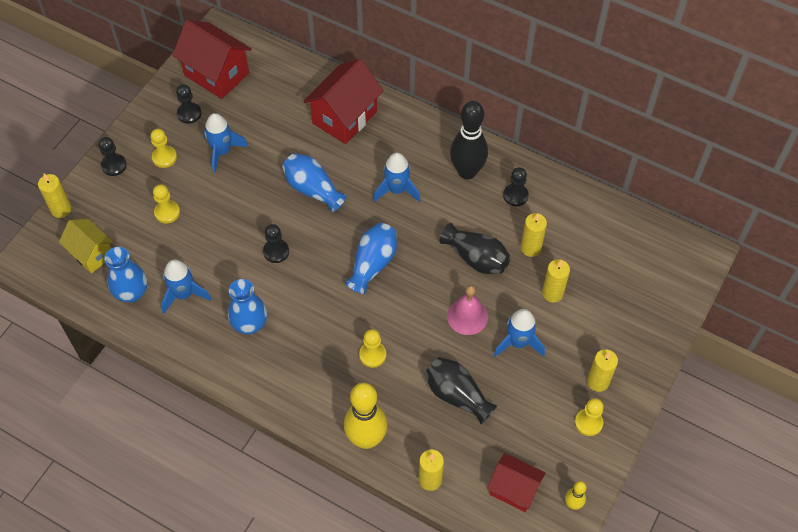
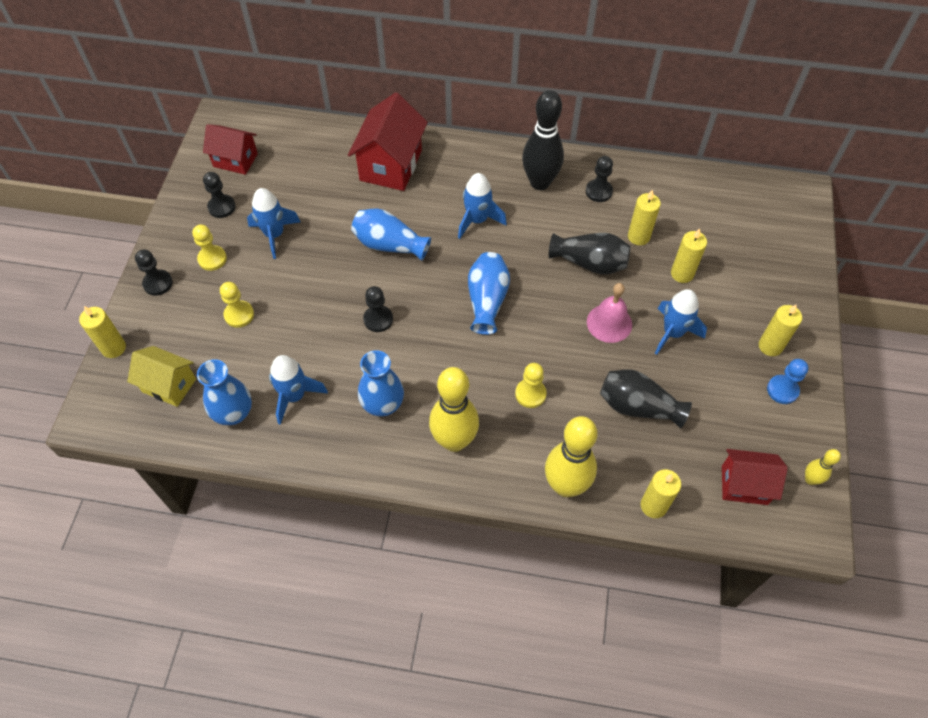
camera: 20 degrees left, 0 degrees up
red house [172,20,252,99] -> red house [203,124,258,175], size x0.63
yellow pawn [575,398,604,436] -> blue pawn [767,359,809,404]
none -> yellow bowling pin [429,367,479,452]

